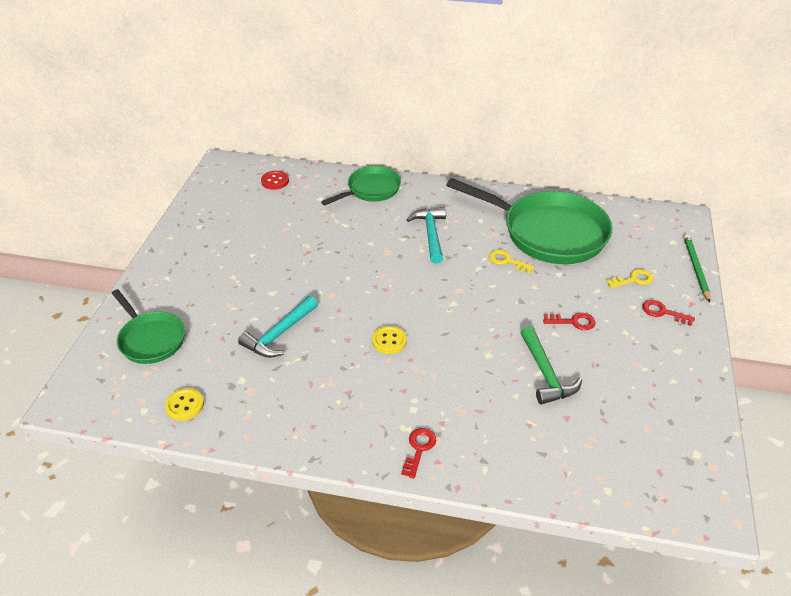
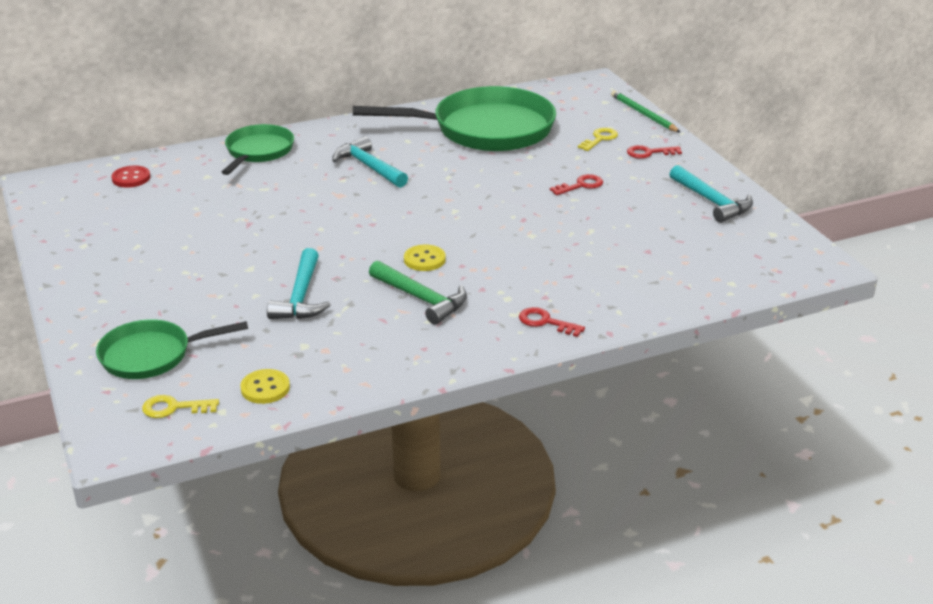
camera: 35 degrees left, 10 degrees down
green pan [112,289,185,364] -> green pan turned 150 degrees clockwise [96,319,248,379]
red key [401,428,436,479] -> red key turned 45 degrees counterclockwise [519,307,585,337]
yellow key [489,250,535,274] -> yellow key moved to [142,395,219,418]
green hammer [521,326,582,405] -> green hammer moved to [369,261,467,325]
none -> turquoise hammer [670,165,753,223]

